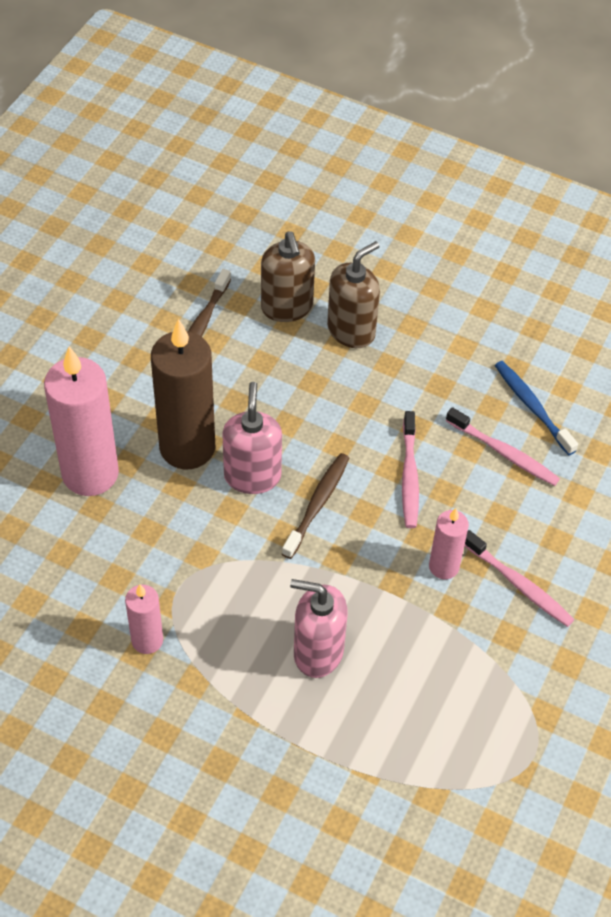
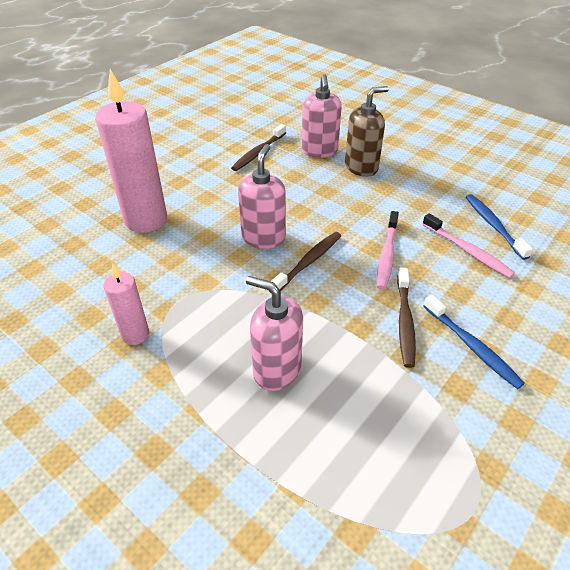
camera: 15 degrees right, 10 degrees down
brown candle [151,319,215,470] -> none
brown soap dispenser [261,232,315,322] -> pink soap dispenser [301,74,342,158]
pink candle [429,508,469,579] -> brown toothbrush [397,268,416,368]
pink toothbrush [464,530,575,627] -> blue toothbrush [423,295,525,389]

